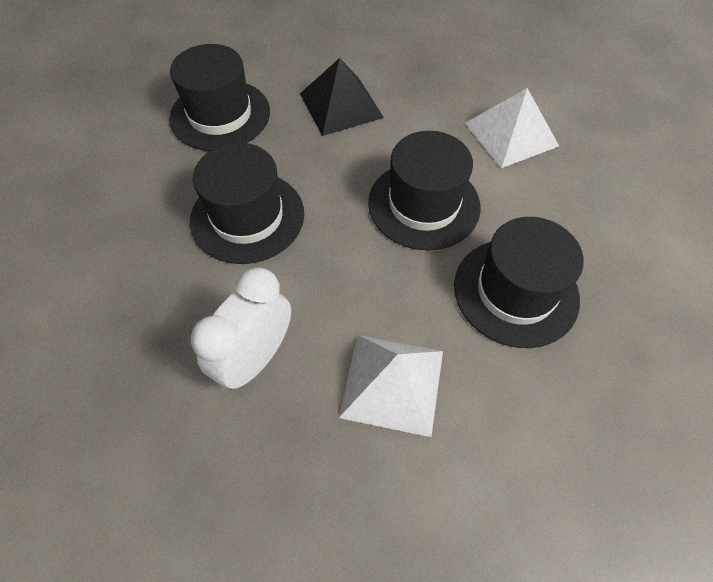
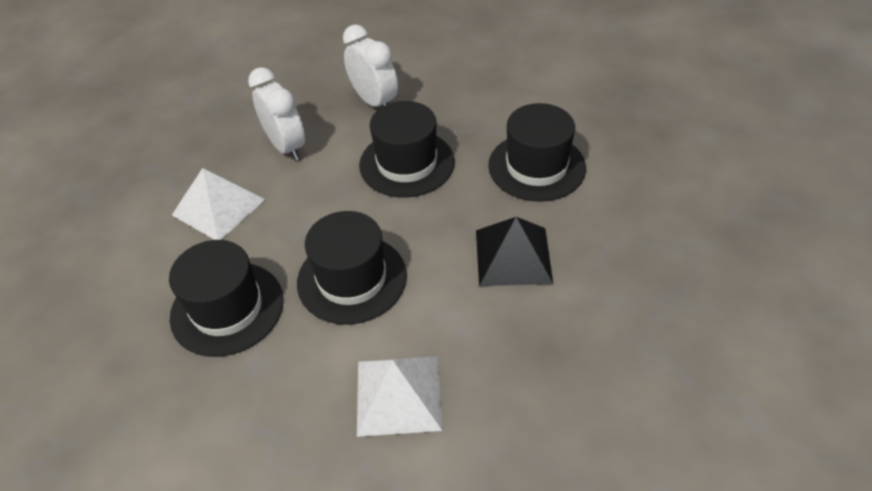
camera: 115 degrees right, 10 degrees down
none -> white clock [343,24,398,107]

